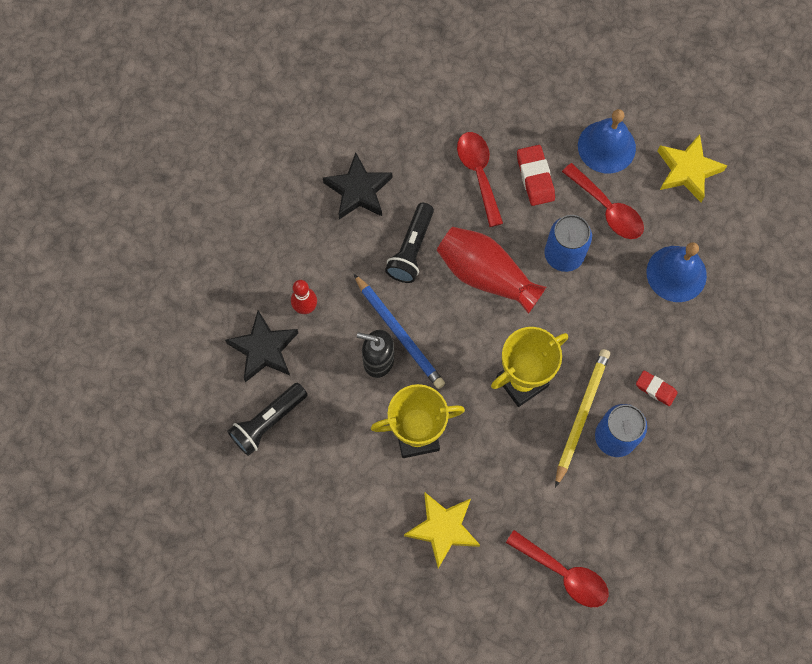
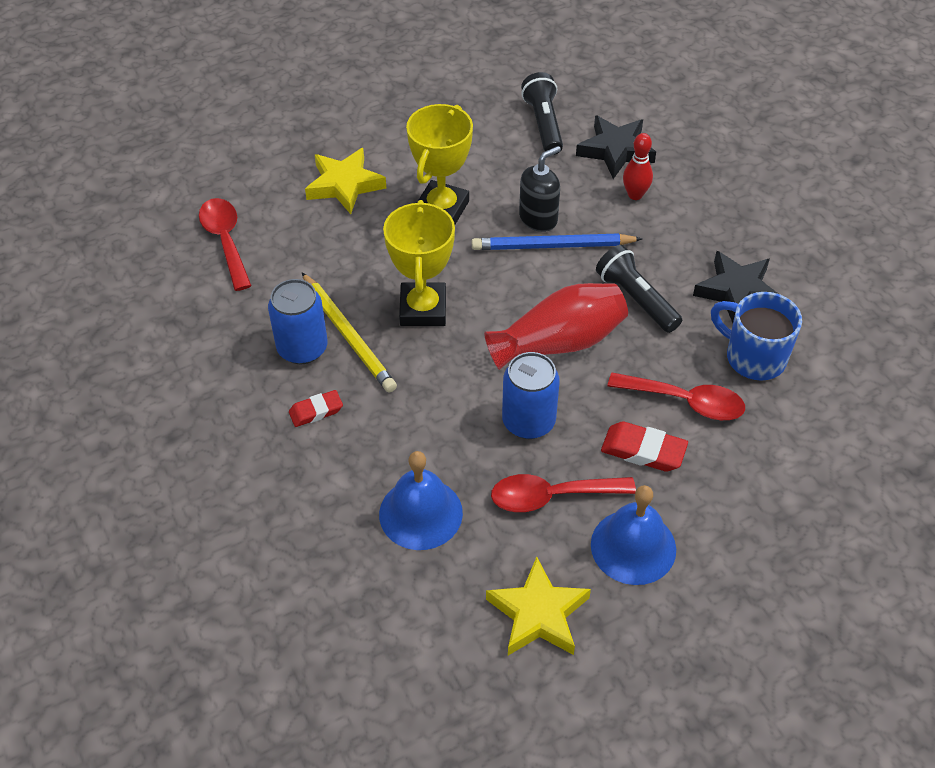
camera: 125 degrees right, 20 degrees down
red spoon [506,530,609,607] -> red spoon turned 90 degrees clockwise [199,198,252,291]
none -> blue mug [711,292,802,381]

